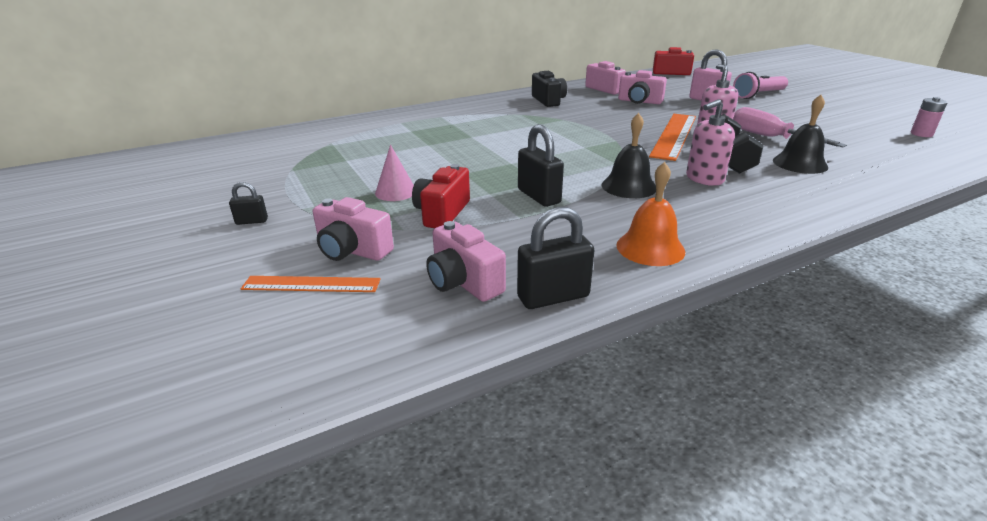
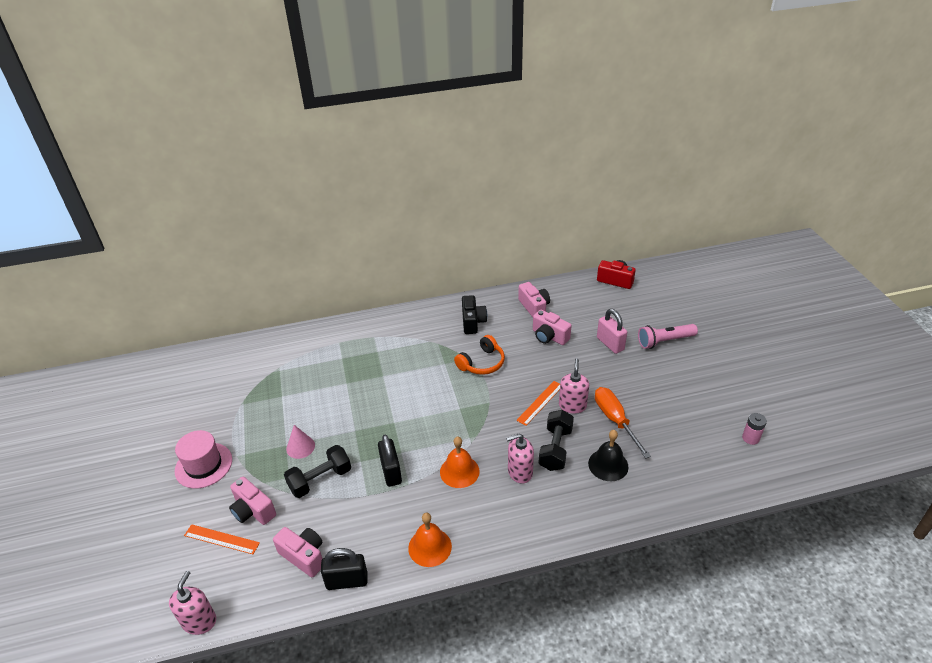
camera: 15 degrees right, 10 degrees up
black padlock [229,182,268,225] -> pink hat [175,430,232,489]
red camera [412,164,470,228] -> black dumbbell [284,445,351,498]
pink camera [426,221,506,302] -> pink camera turned 150 degrees clockwise [273,527,323,577]
black bell [601,113,656,198] -> orange bell [440,437,480,488]
orange ruler [649,114,696,161] -> orange ruler [516,381,560,426], size x0.59
pink screwdriver [733,107,847,148] -> orange screwdriver [595,387,651,458]
none -> pink soap dispenser [169,571,216,635]
none -> orange headphones [454,335,505,375]

